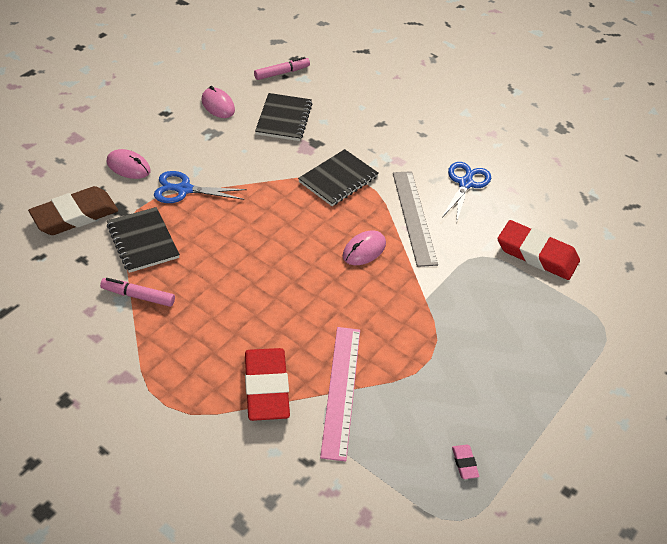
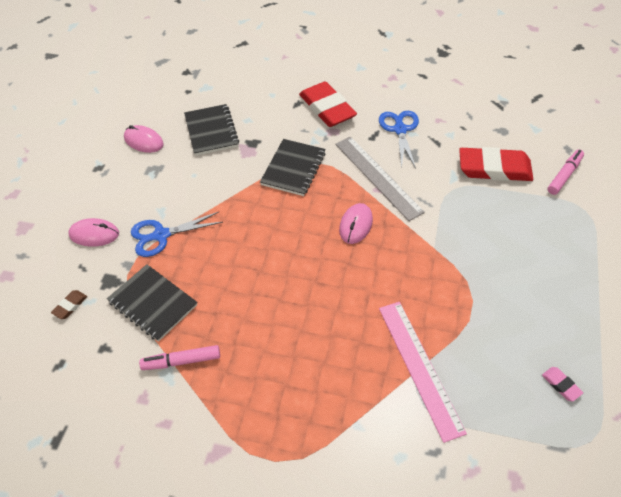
camera: 20 degrees left, 5 degrees up
brown eraser [28,186,118,235] -> brown eraser [51,290,87,319], size x0.41
red eraser [245,348,290,421] -> red eraser moved to [299,81,357,127]
pink marker [254,57,310,80] -> pink marker moved to [547,150,584,195]

